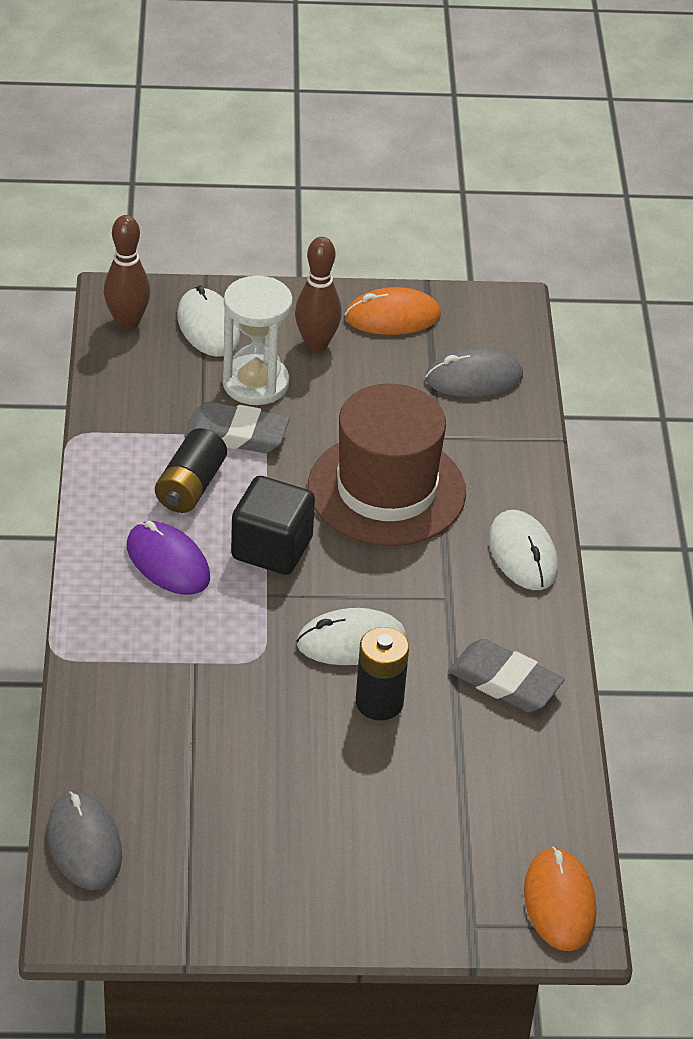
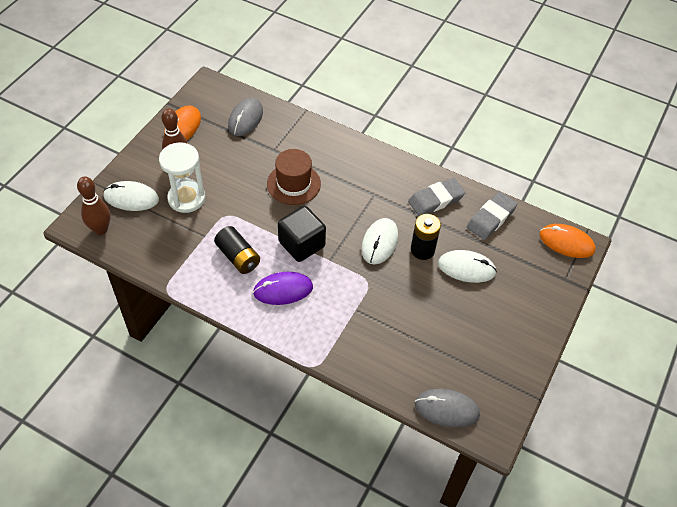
camera: 60 degrees left, 10 degrees up
grey eraser [184,401,290,453] -> grey eraser moved to [467,192,518,240]
brown hat [308,384,466,546] -> brown hat [267,149,321,205], size x0.65
white mouse [489,510,558,590] -> white mouse moved to [438,250,497,283]

